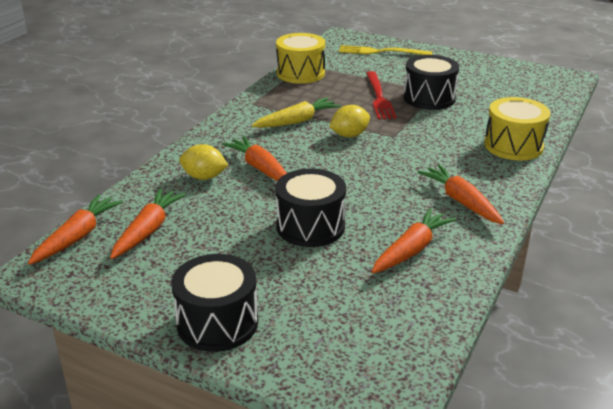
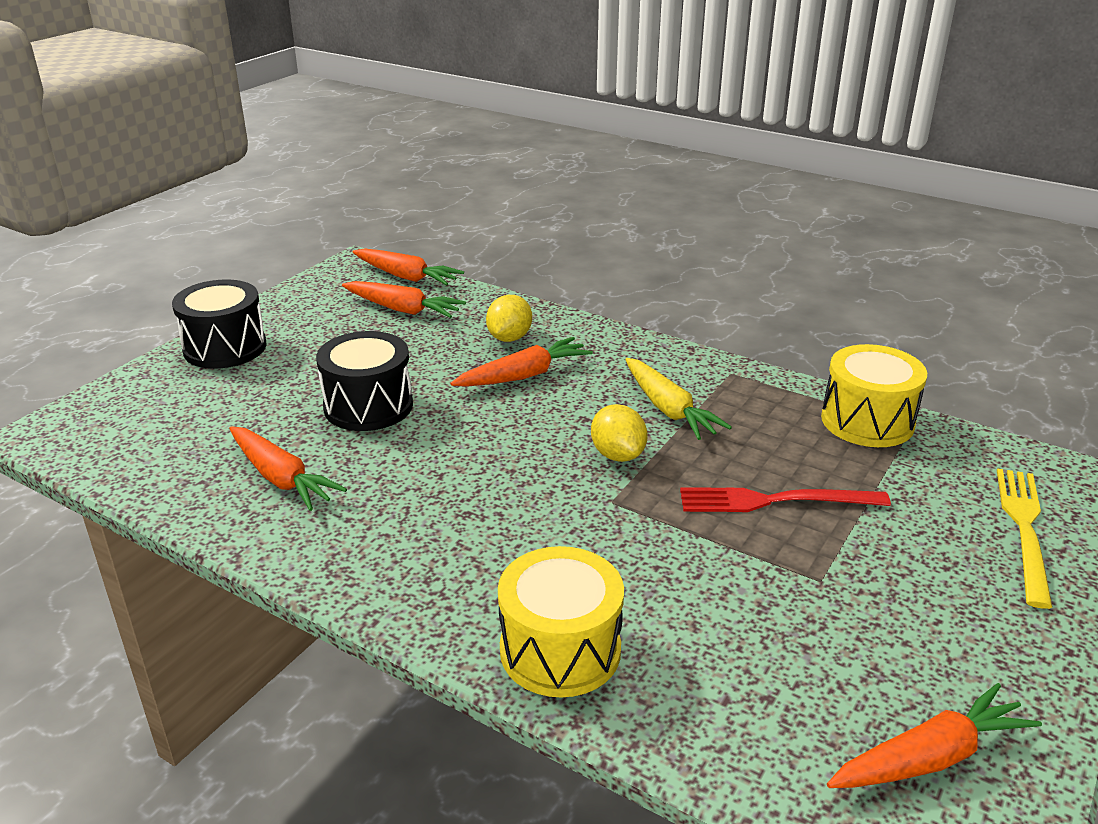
camera: 95 degrees right, 0 degrees up
black drum [403,55,459,110] -> none
orange carrot [418,164,504,224] -> orange carrot moved to [827,683,1042,788]

